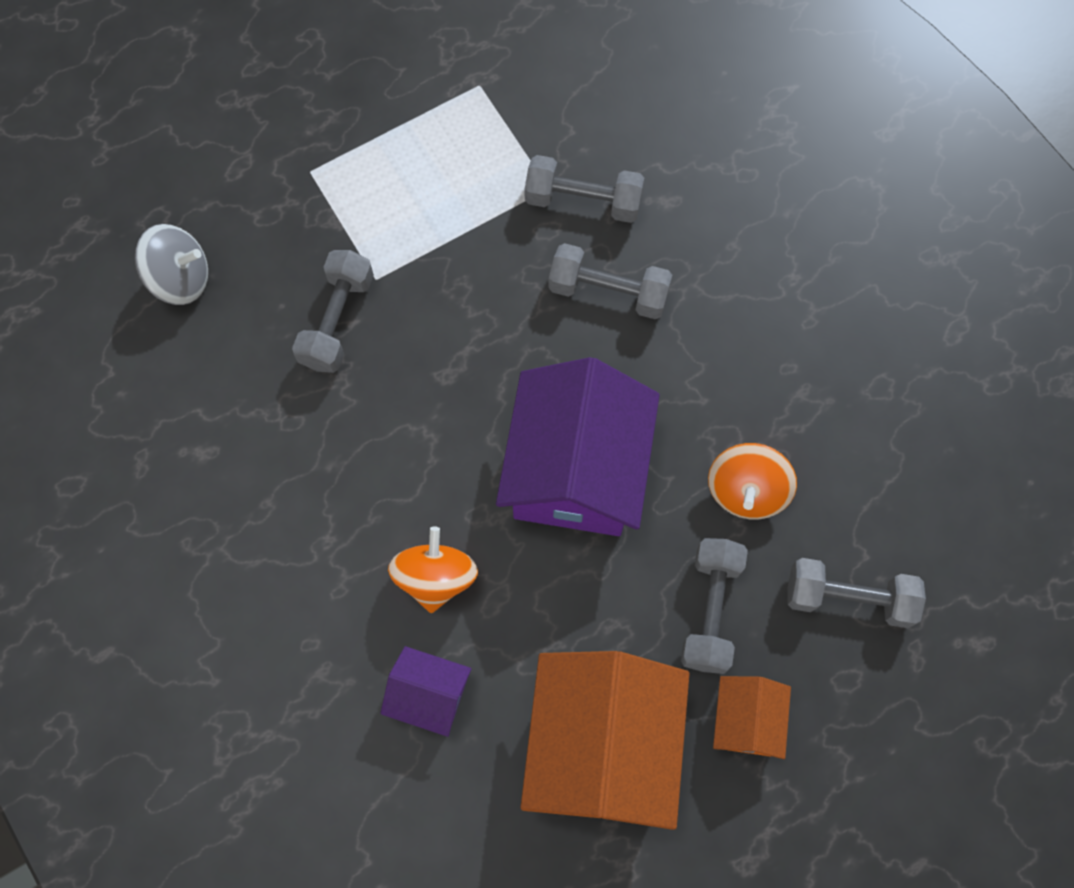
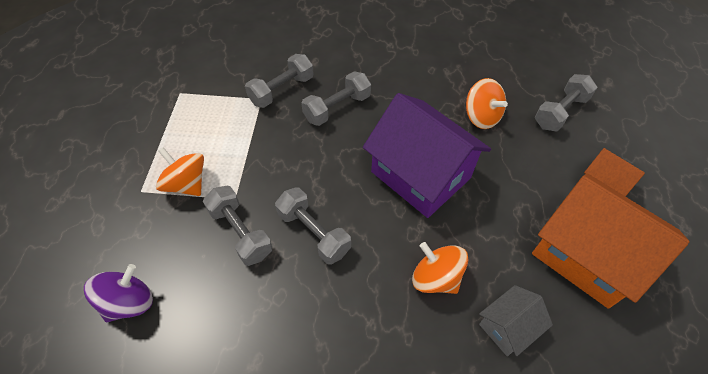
camera: 55 degrees left, 15 degrees down
grey spinning top [135,224,208,305] -> purple spinning top [84,264,153,322]
purple house [381,646,472,737] -> grey house [479,285,553,356]
grey dumbbell [681,538,748,674] -> grey dumbbell moved to [275,188,351,265]
none -> orange spinning top [156,147,204,196]

